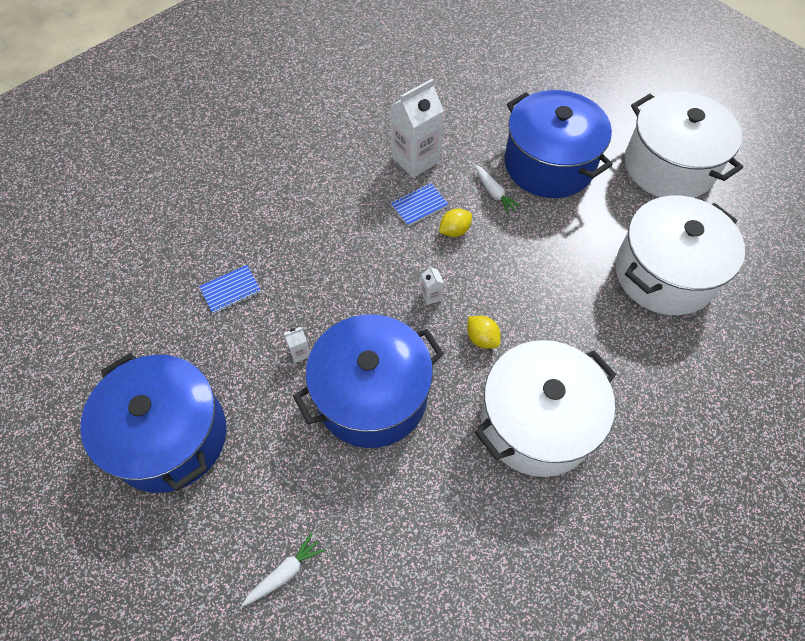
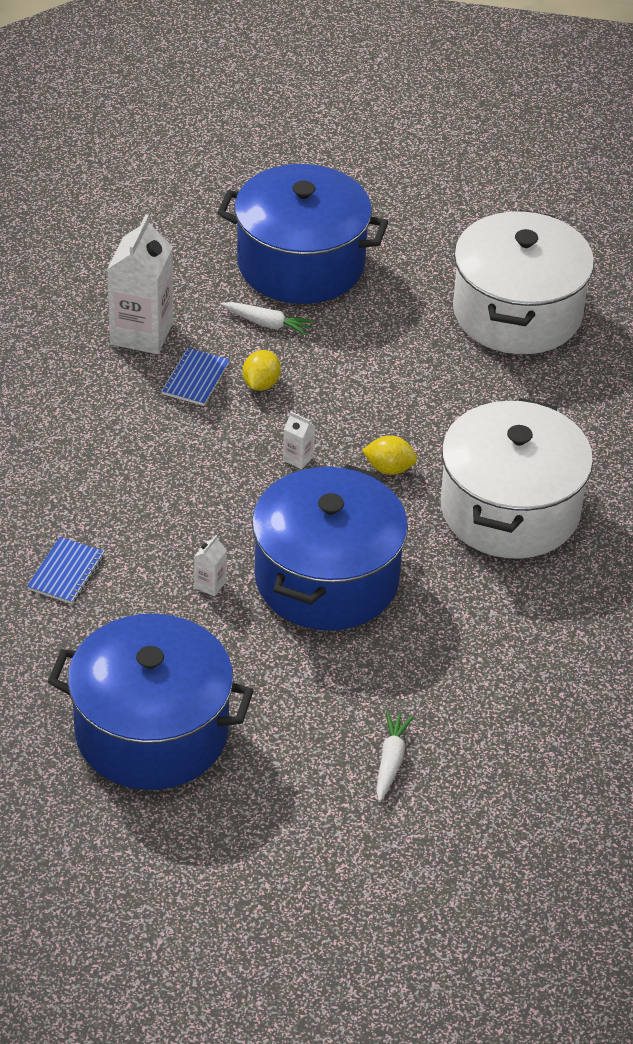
camera: 40 degrees left, 15 degrees down
white pot [625,92,743,198] -> none

